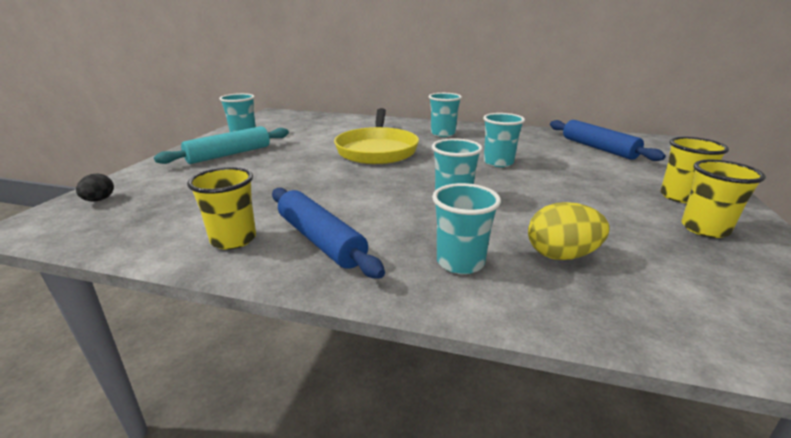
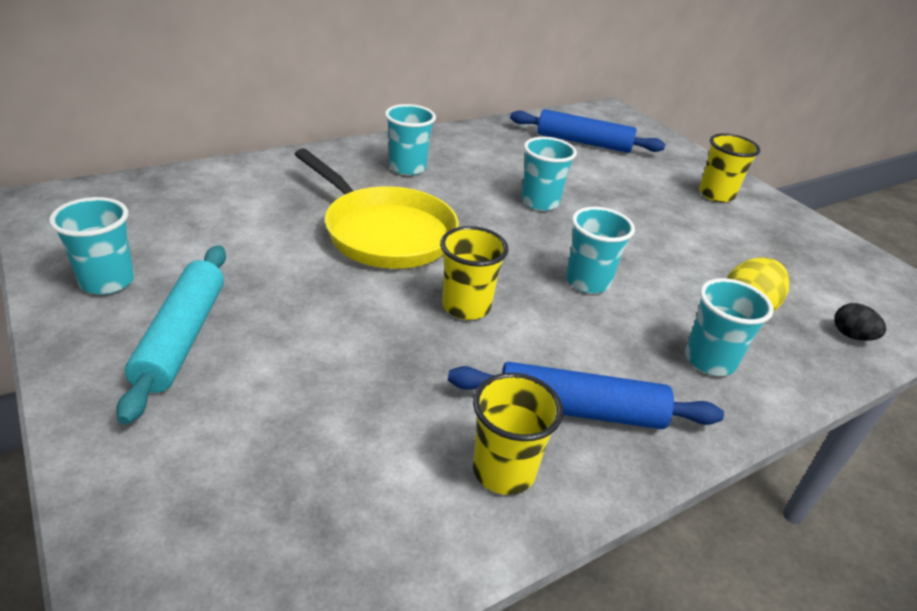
camera: 50 degrees left, 10 degrees up
black egg [76,174,114,201] -> black egg moved to [834,303,886,341]
yellow cup [681,159,766,238] -> yellow cup moved to [440,226,509,320]

